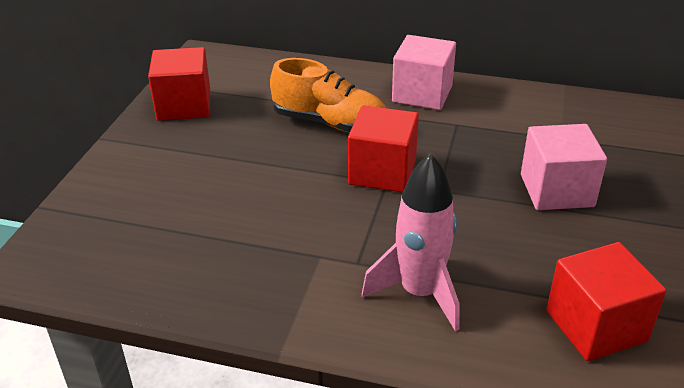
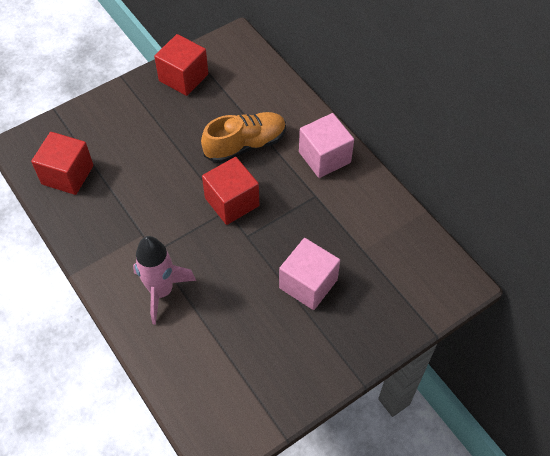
camera: 40 degrees right, 20 degrees up
orange shoe [270,58,387,133] -> orange shoe turned 90 degrees counterclockwise [201,112,286,163]
red cube [546,242,666,361] -> red cube moved to [31,132,93,195]

